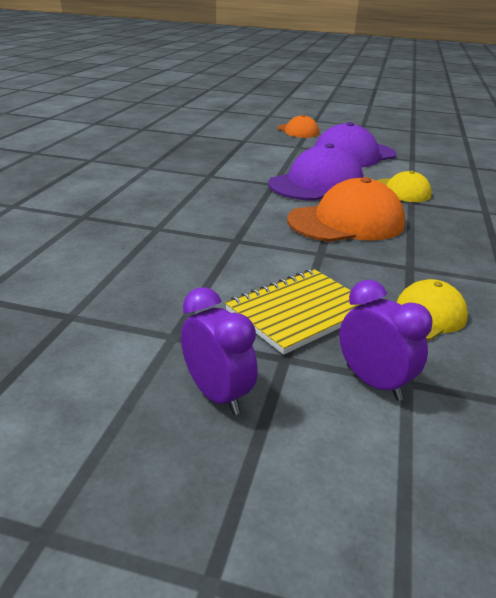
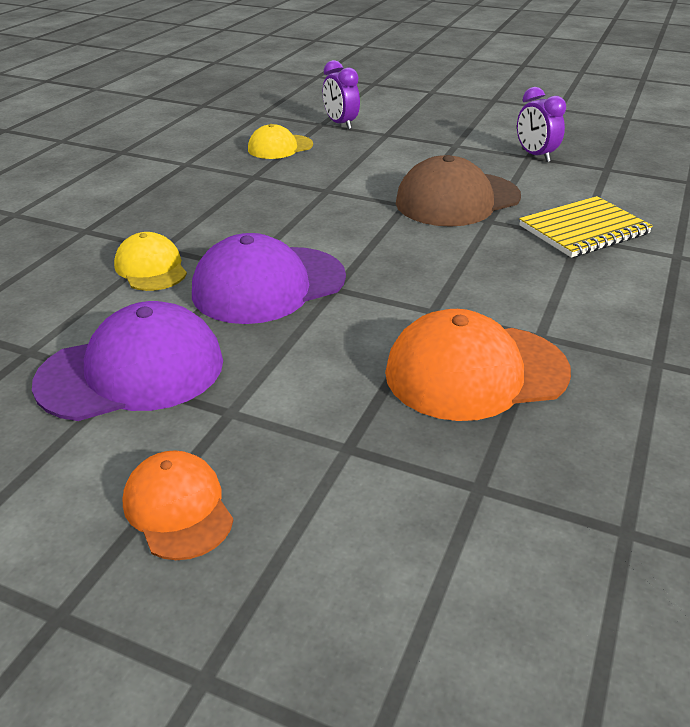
camera: 170 degrees left, 5 degrees up
purple clock [181,287,258,415] -> purple clock moved to [517,87,566,162]
yellow notebook [225,269,361,355] -> yellow notebook moved to [519,196,653,258]
orange cap [287,177,405,242] -> orange cap moved to [385,309,571,421]
none -> brown cap [396,155,521,227]

